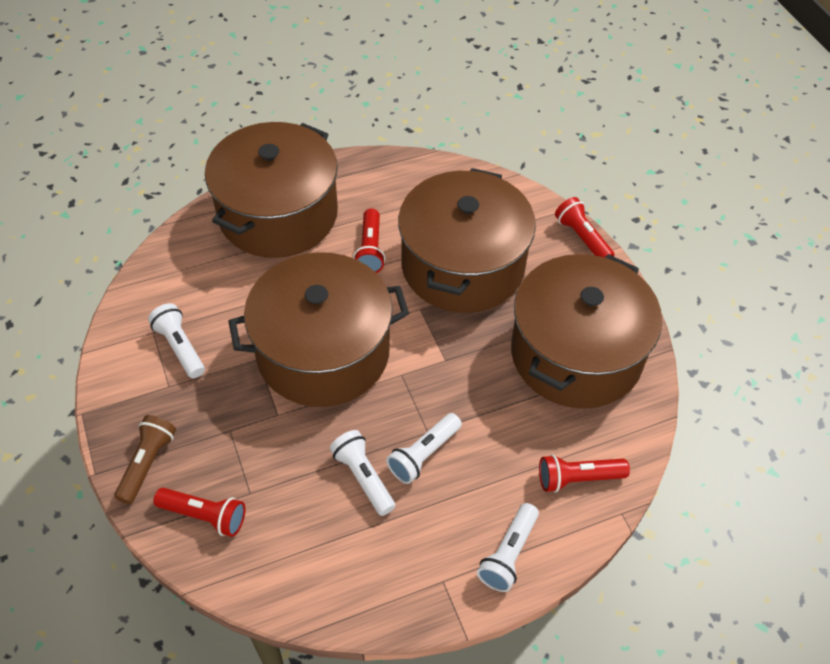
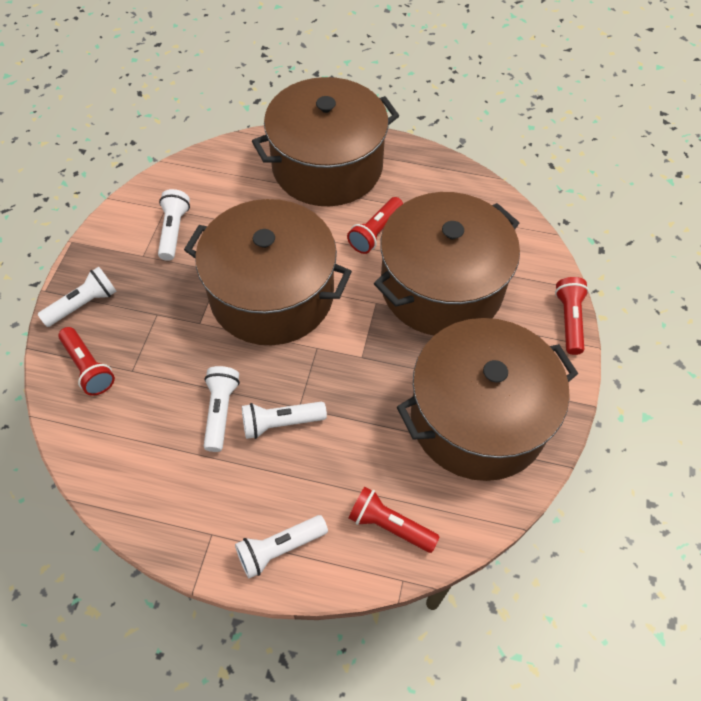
camera: 35 degrees right, 5 degrees up
brown flashlight [114,415,176,504] -> white flashlight [38,267,117,327]

